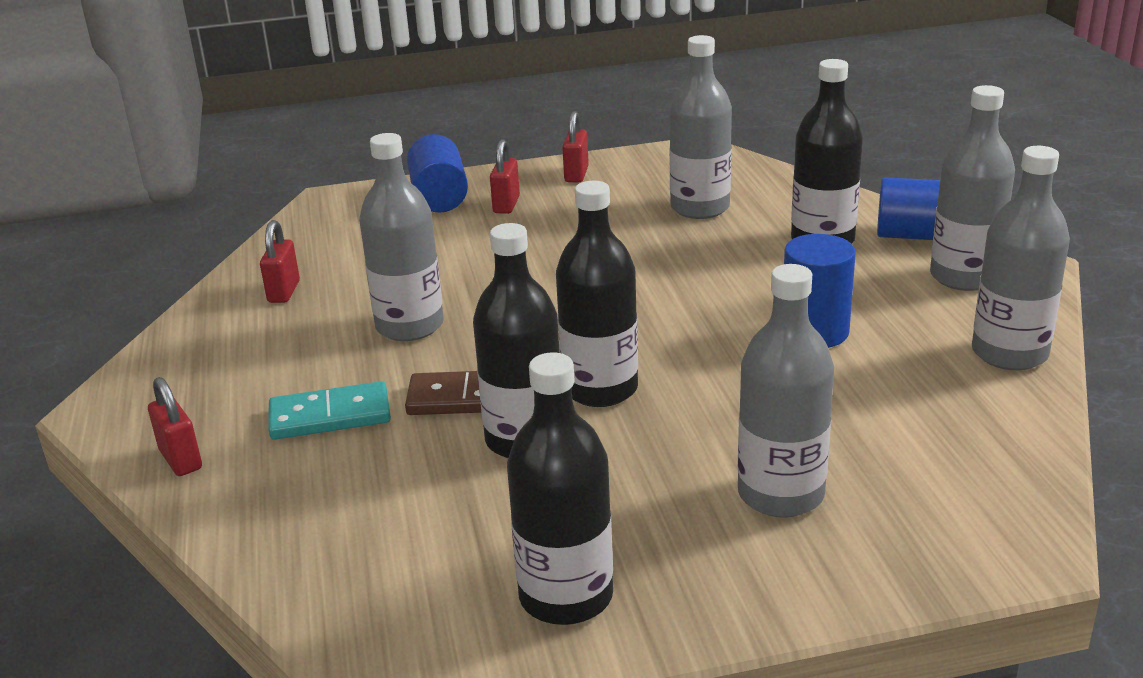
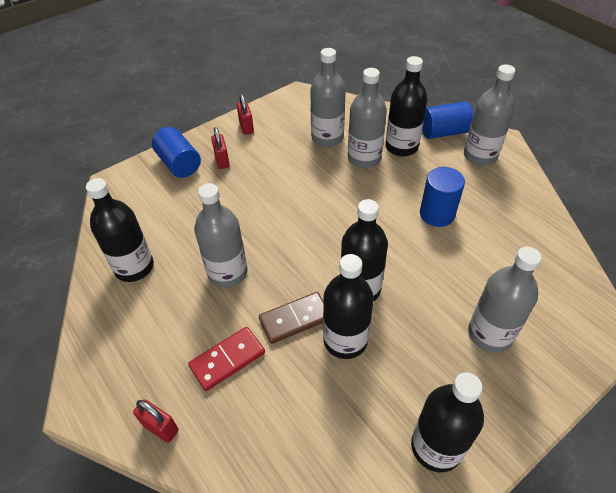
camera: 25 degrees left, 20 degrees up
red padlock [260,220,300,303] -> black bottle [86,178,154,282]
turquoise domino [268,381,391,440] -> red domino [188,327,265,391]
grey bottle [972,146,1070,370] -> grey bottle moved to [348,68,387,168]

